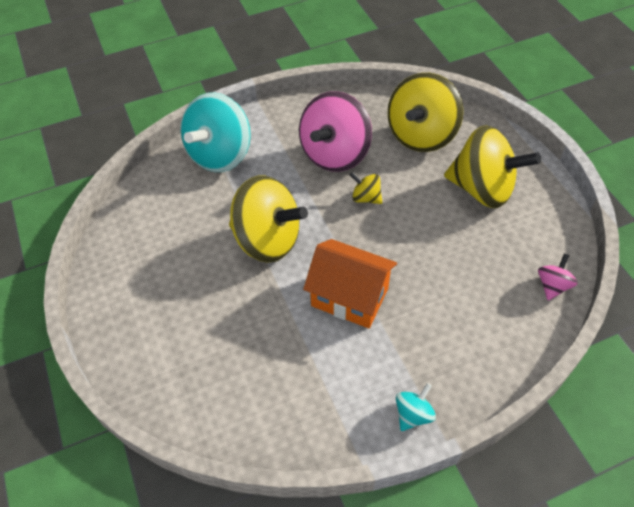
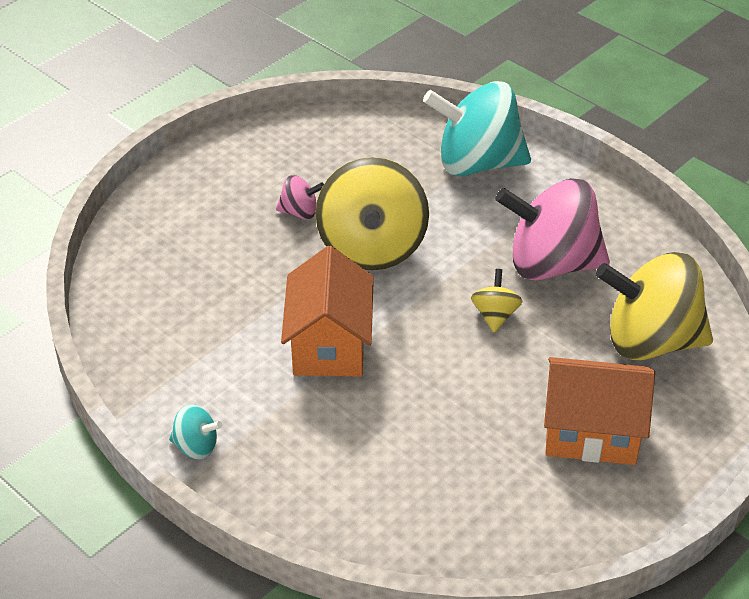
camera: 65 degrees right, 10 degrees down
yellow spinning top [444,125,541,208] -> orange house [544,357,655,465]
pink spinning top [538,254,578,300] -> pink spinning top moved to [276,175,324,219]

